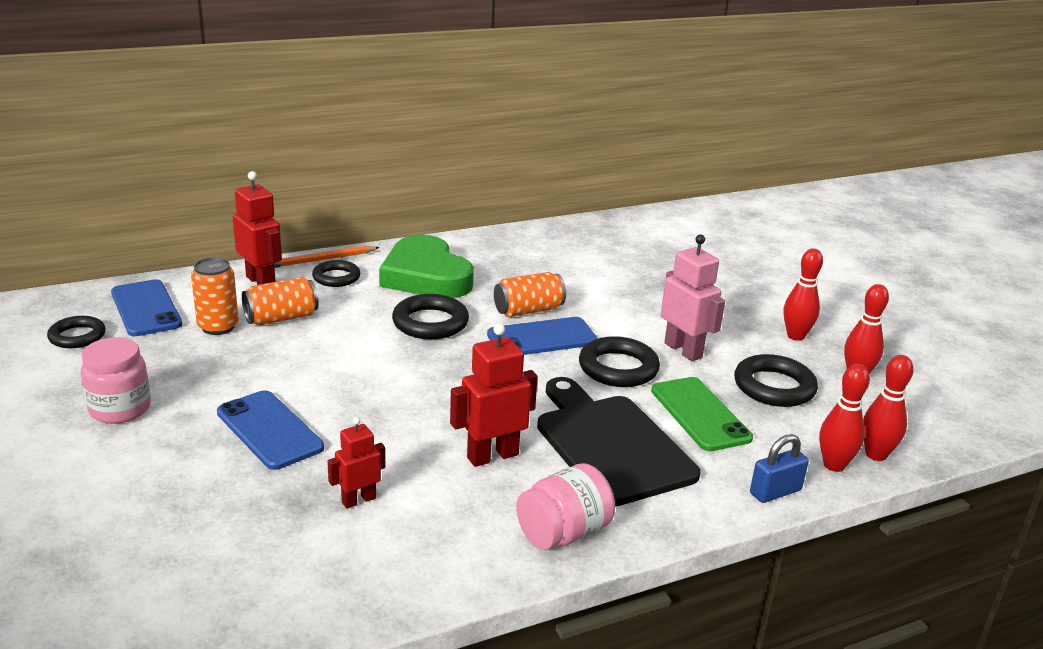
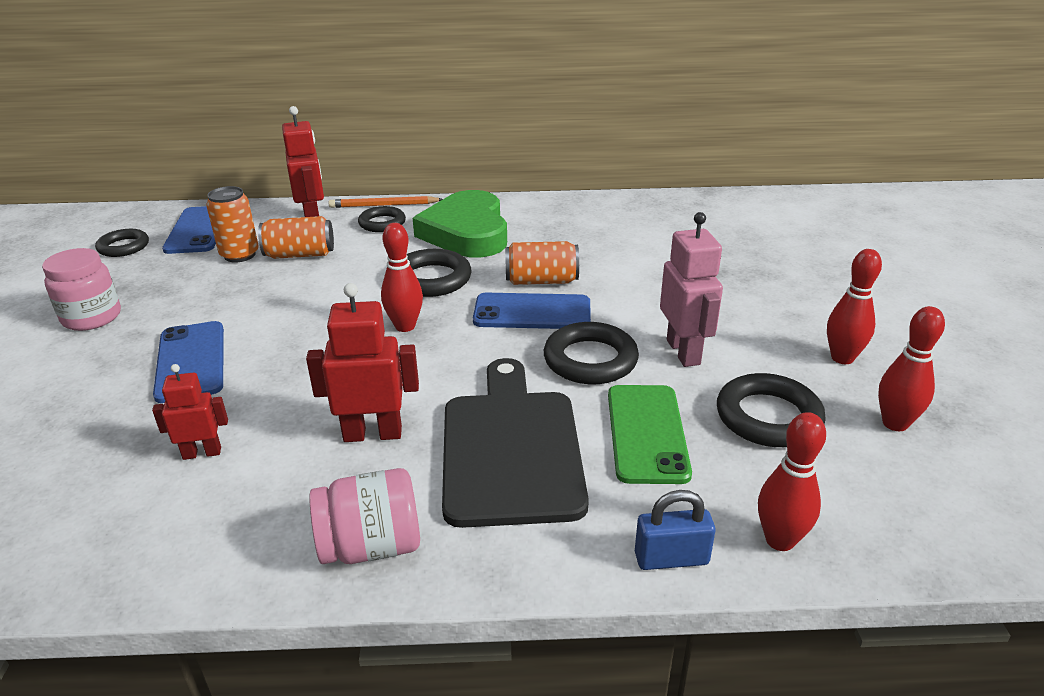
camera: 25 degrees right, 5 degrees up
red bowling pin [863,355,914,461] -> red bowling pin moved to [381,223,423,332]

